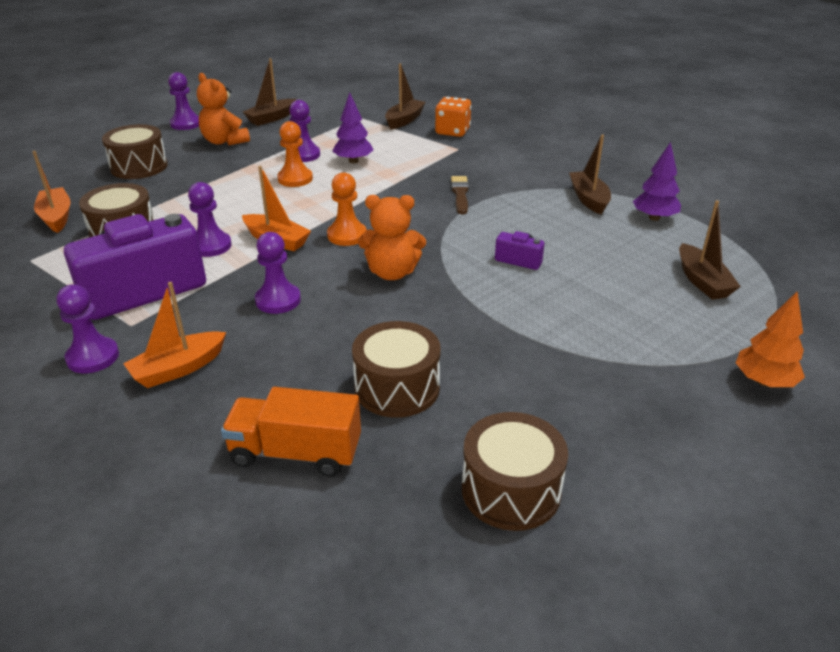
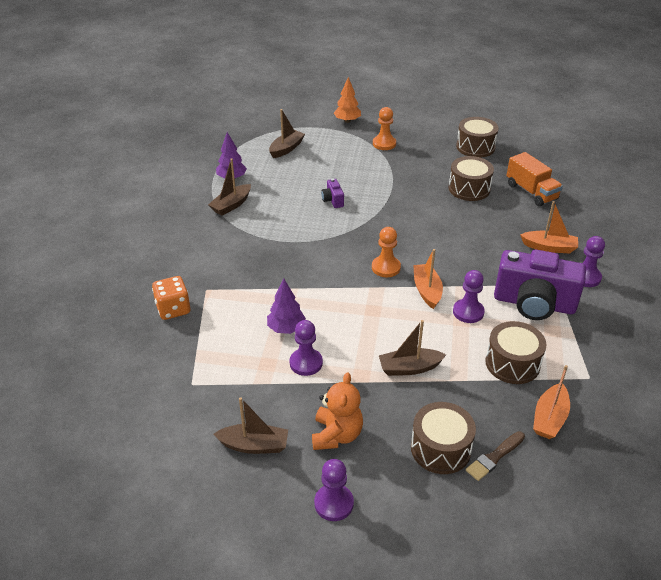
camera: 130 degrees left, 5 degrees up
purple pawn [255,232,301,314] -> none
orange pawn [277,121,313,187] -> orange pawn moved to [373,107,396,150]
orange teddy bear [358,195,426,280] -> none
brown boat [385,63,426,129] -> brown boat moved to [379,320,446,376]
brown brush [451,176,469,214] -> brown brush moved to [466,431,525,481]

